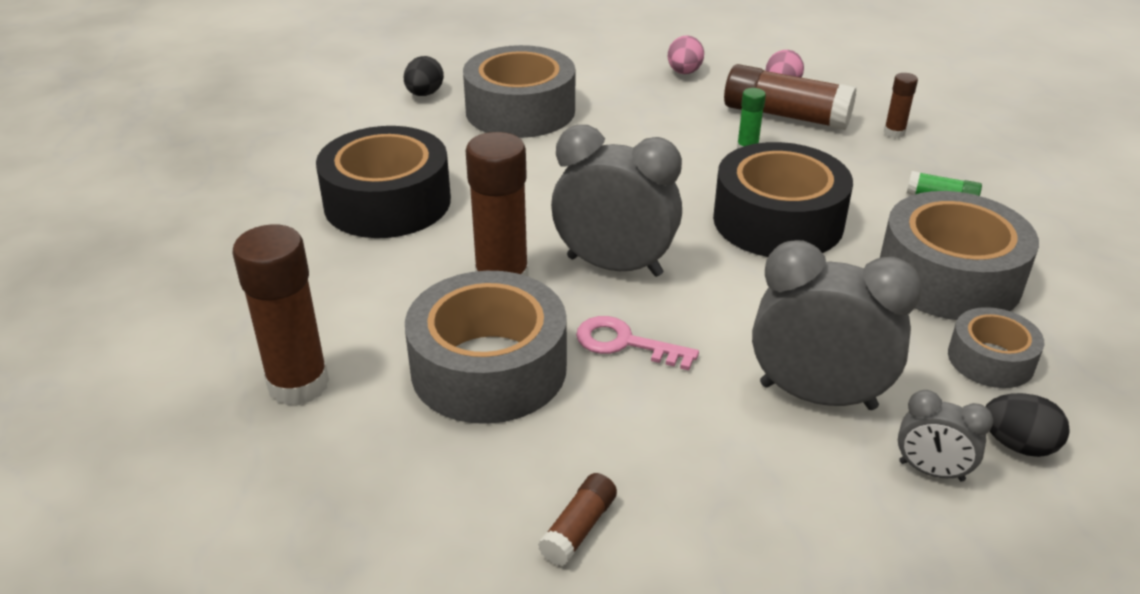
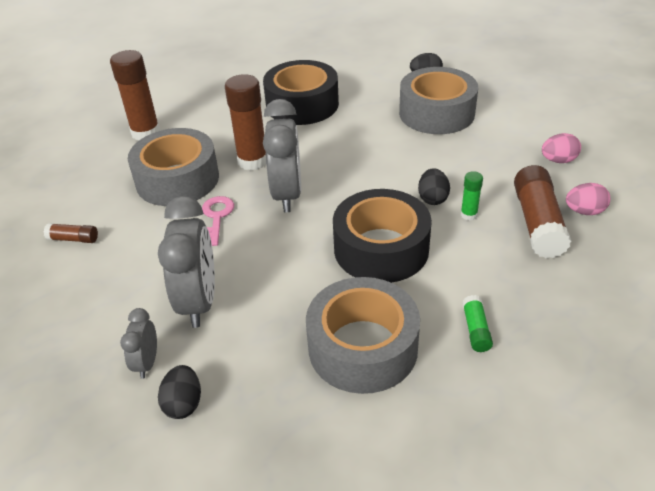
camera: 70 degrees right, 5 degrees up
brown glue stick [884,73,918,138] -> none
grey tape [948,307,1044,388] -> none
none -> black egg [418,168,450,205]

